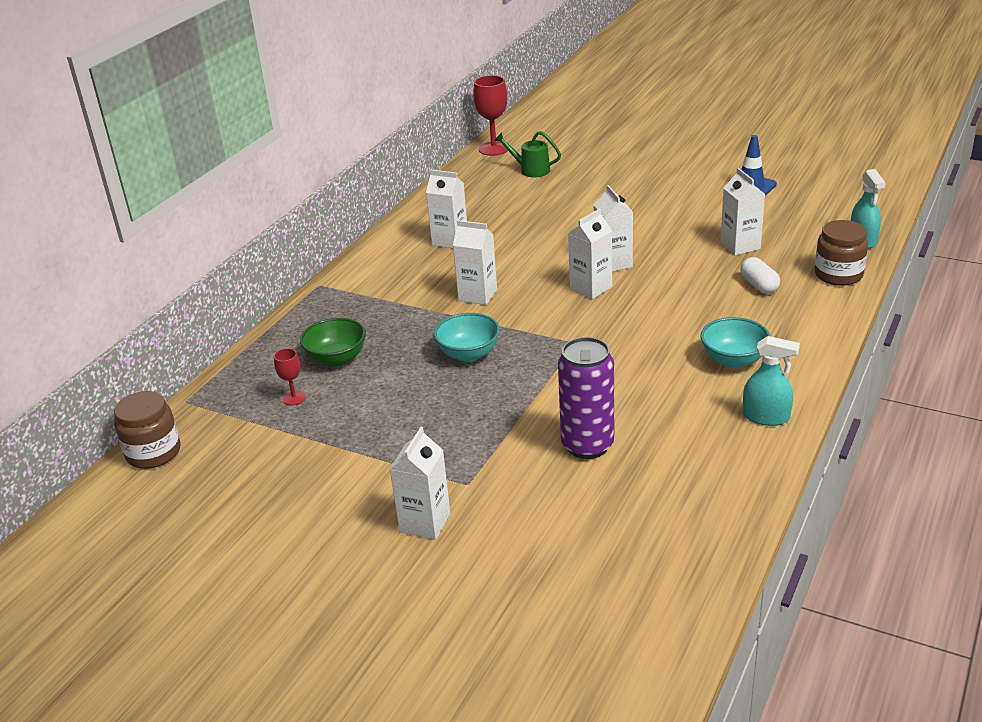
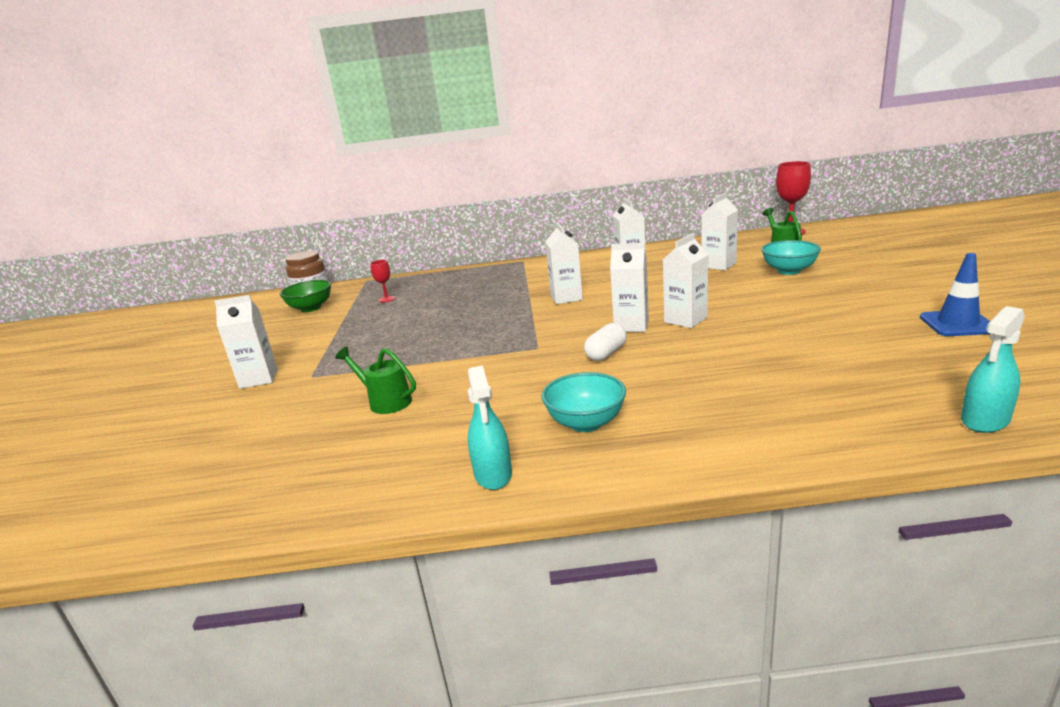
camera: 60 degrees right, 10 degrees down
green bowl [300,318,366,367] -> green bowl moved to [280,280,331,312]
turquoise bowl [434,313,500,362] -> turquoise bowl moved to [761,240,821,275]
purple can [558,337,614,459] -> green watering can [335,347,416,414]
white carton [721,168,765,255] -> white carton moved to [701,193,738,270]
white capsule [740,257,780,294] -> white capsule moved to [584,323,627,361]
brown jar [815,220,868,286] -> none

